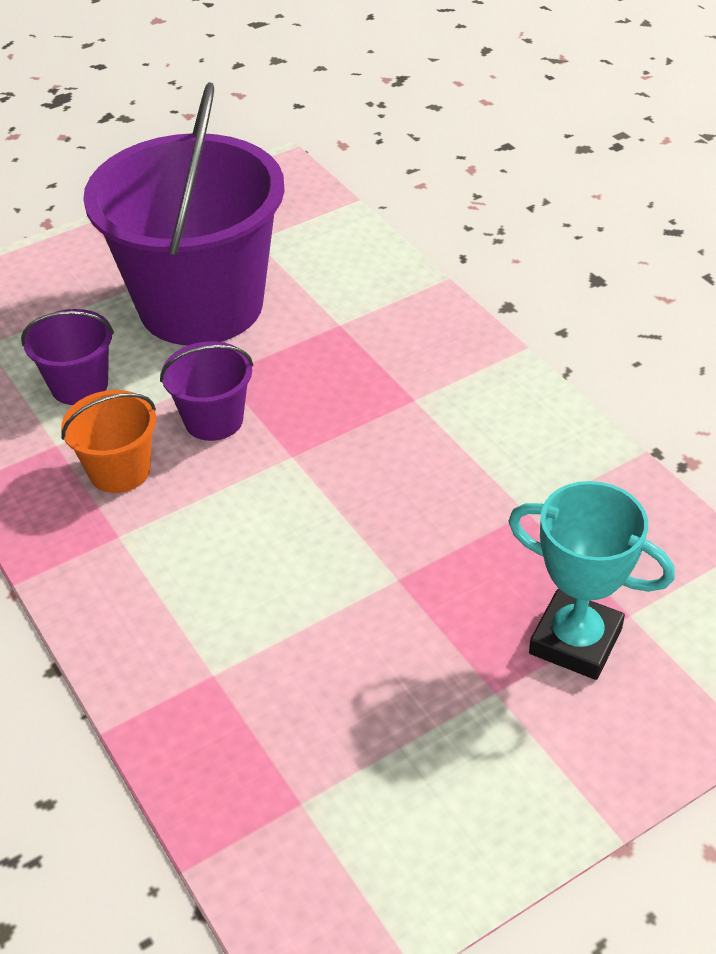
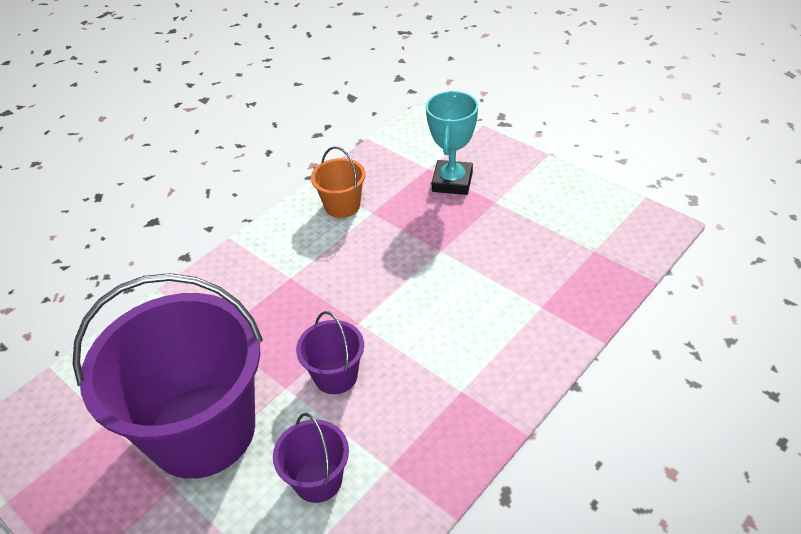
camera: 105 degrees left, 0 degrees up
orange bucket [61,390,156,493] -> orange bucket moved to [311,147,366,218]

